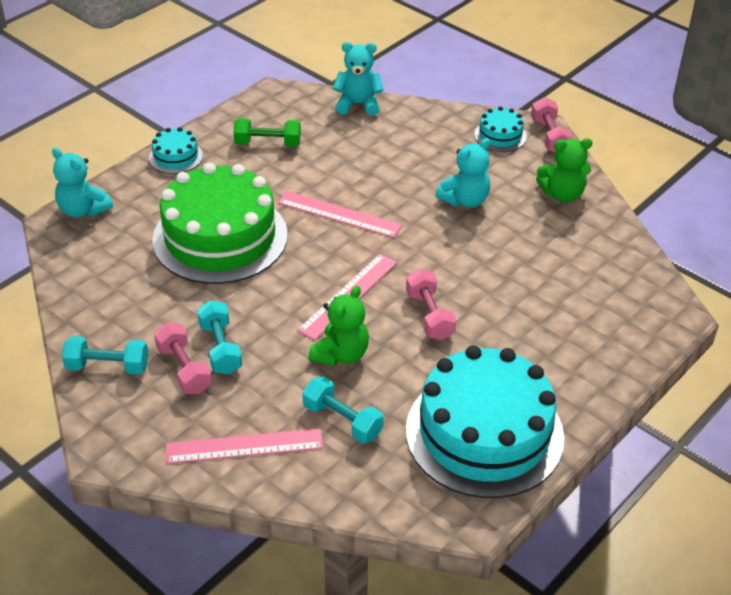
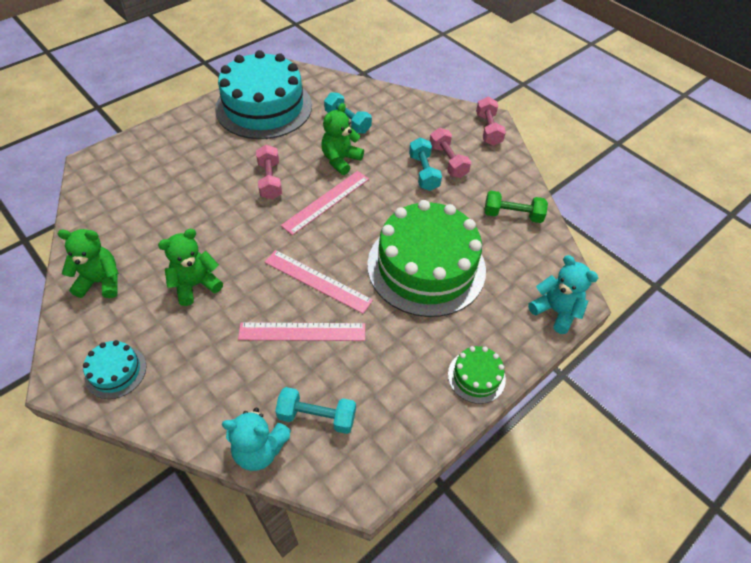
camera: 175 degrees left, 10 degrees up
turquoise dumbbell [62,336,148,375] -> turquoise dumbbell moved to [275,387,356,434]
turquoise cake [149,127,203,174] -> green cake [448,346,506,404]
pink ruler [166,428,323,464] -> pink ruler moved to [238,322,365,341]
green dumbbell [234,118,301,147] -> green dumbbell moved to [484,191,548,223]
turquoise teddy bear [435,138,490,208] -> green teddy bear [158,229,223,306]
pink dumbbell [531,97,573,153] -> pink dumbbell moved to [476,97,506,146]

